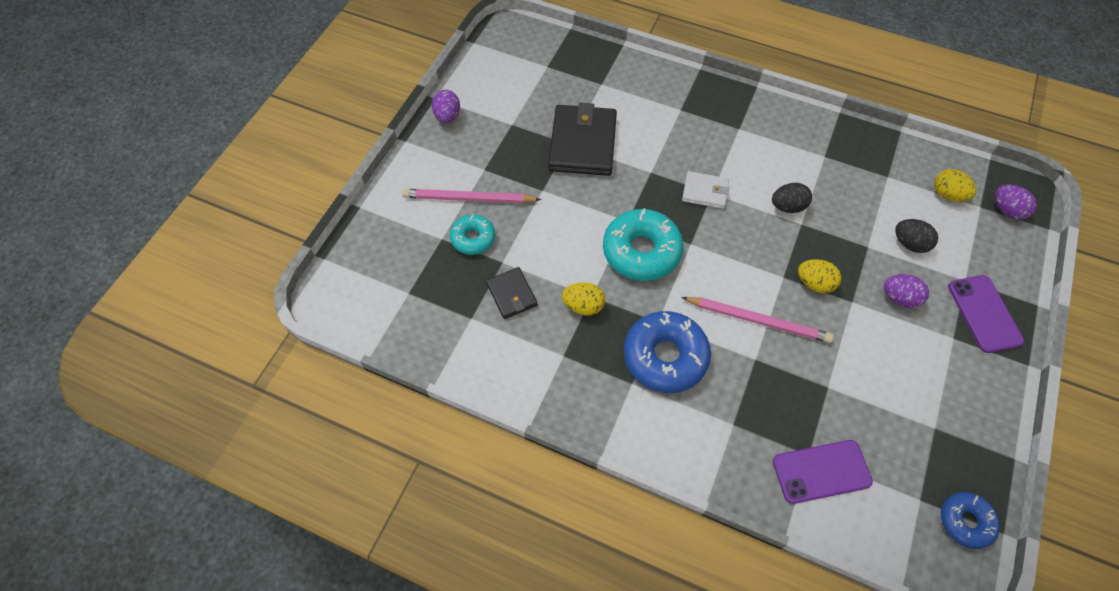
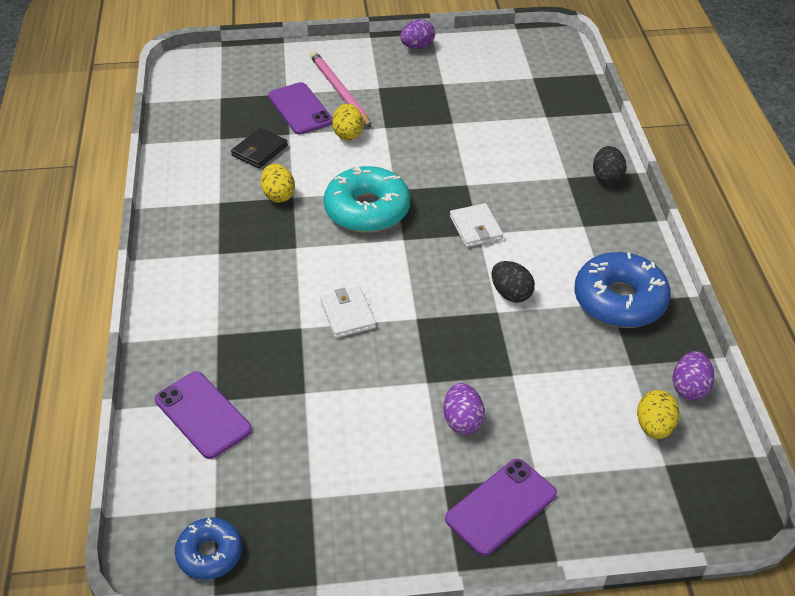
camera: 60 degrees right, 15 degrees down
turquoise donut [450,214,495,255] -> purple phone [268,82,333,135]
black wallet [548,103,617,176] -> none
blue donut [624,311,711,393] -> blue donut moved to [574,252,671,328]
pink pencil [681,297,834,343] -> white wallet [320,287,376,338]
yellow egg [798,259,841,293] -> yellow egg moved to [332,104,364,140]
black egg [895,219,938,253] -> black egg moved to [593,146,627,185]
purple egg [995,185,1037,220] -> purple egg moved to [672,351,714,400]

